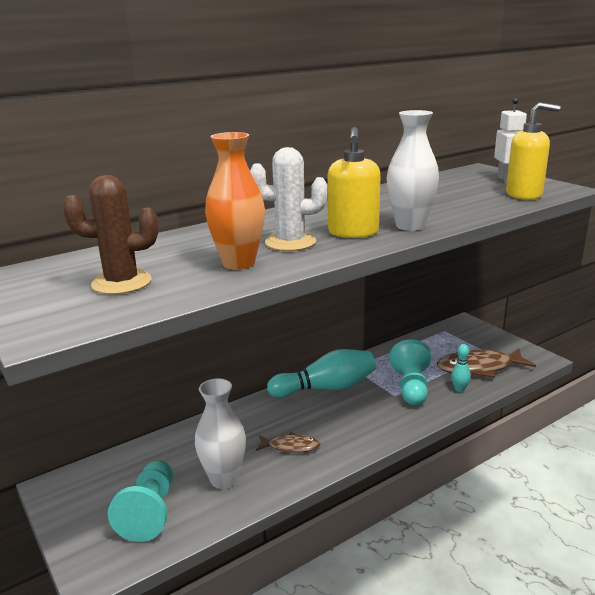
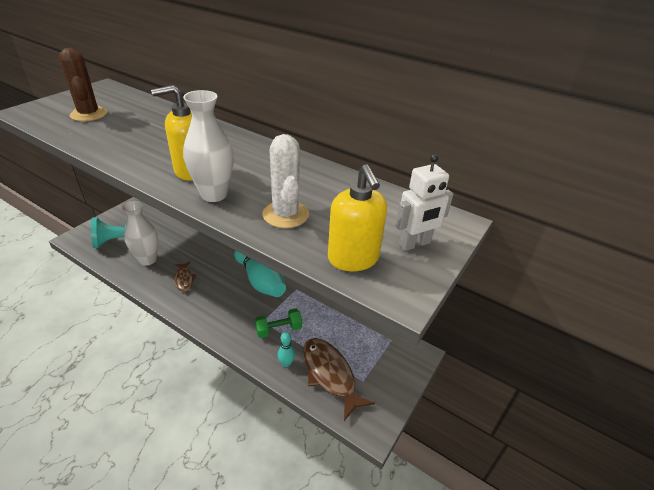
camera: 65 degrees right, 15 degrees up
orange vase [205,132,265,270] -> none
white cactus [250,147,328,251] -> white cactus moved to [262,134,309,228]
turquoise pawn [390,340,431,405] -> green dumbbell [255,308,302,338]

